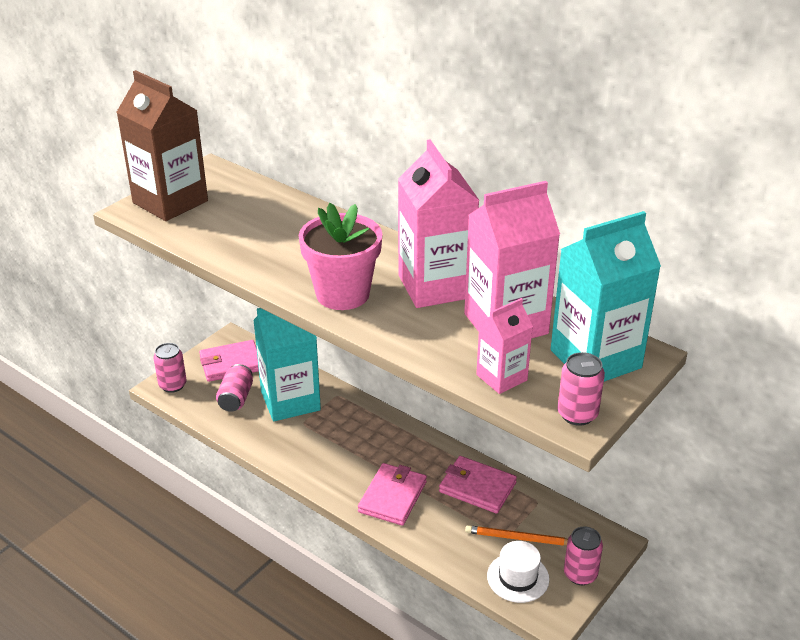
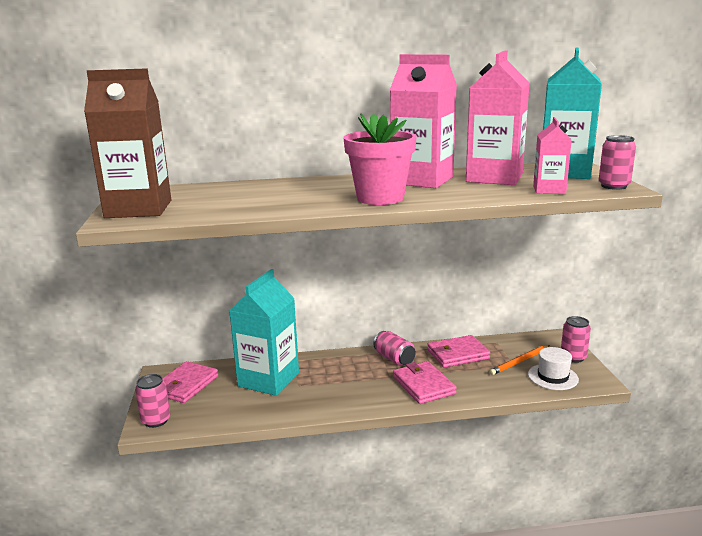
camera: 45 degrees left, 15 degrees down
pink can [216,364,253,412] -> pink can moved to [373,331,416,366]

